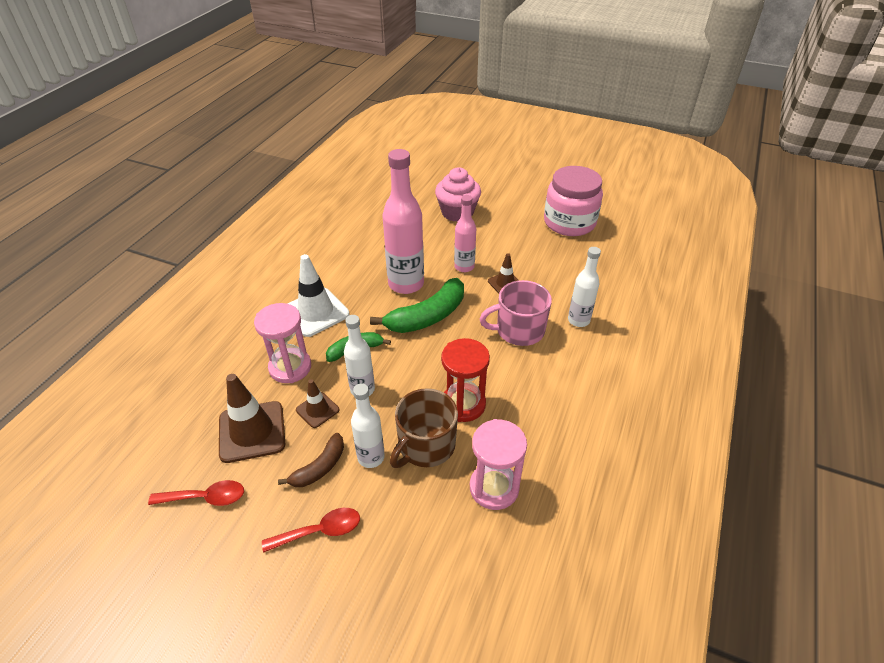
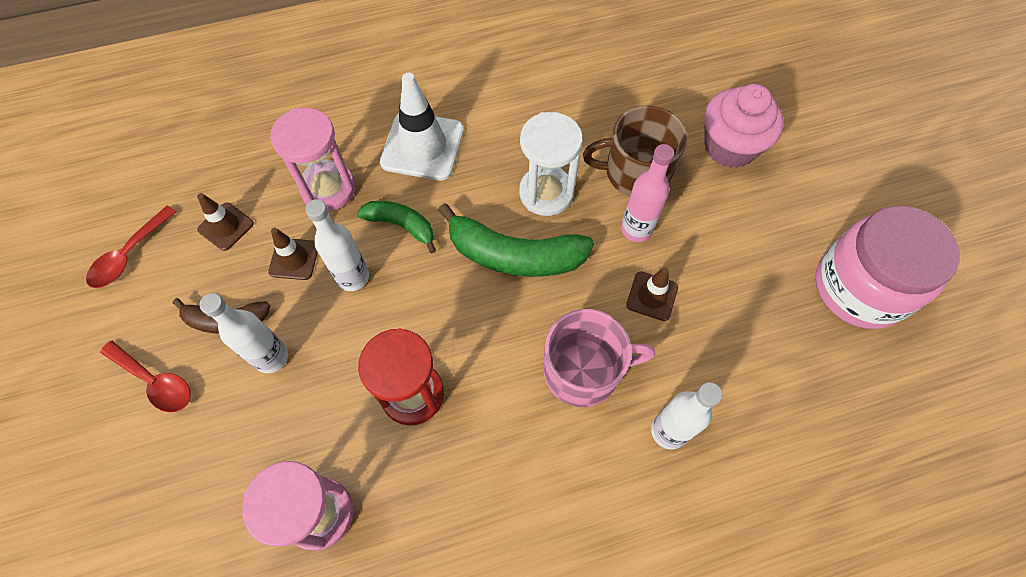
camera: 50 degrees right, 20 degrees up
red spoon [148,480,244,506] -> red spoon turned 75 degrees clockwise [86,206,176,288]
brown traffic cone [219,374,285,463] -> brown traffic cone [197,193,254,251], size x0.55
pink bottle [383,149,424,294] -> white hourglass [519,112,583,216]
brown mug [390,388,458,468] -> brown mug moved to [583,105,688,196]
pink mug [480,280,552,346] -> pink mug turned 135 degrees clockwise [544,309,655,407]

